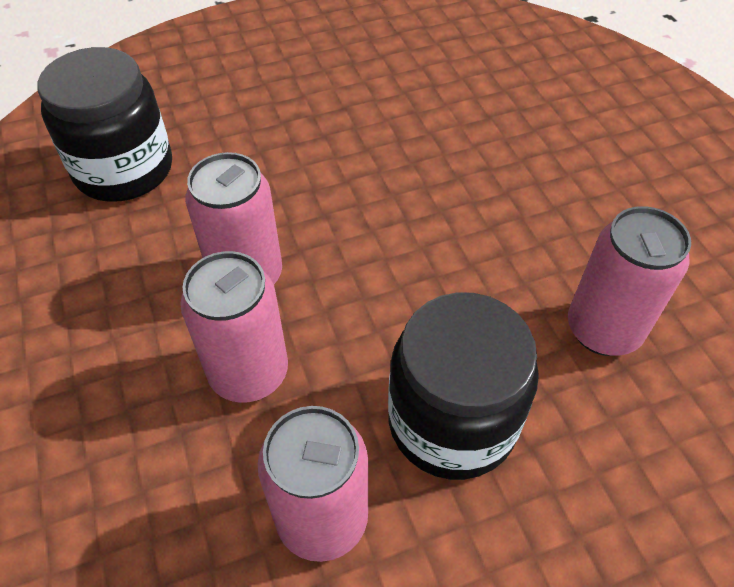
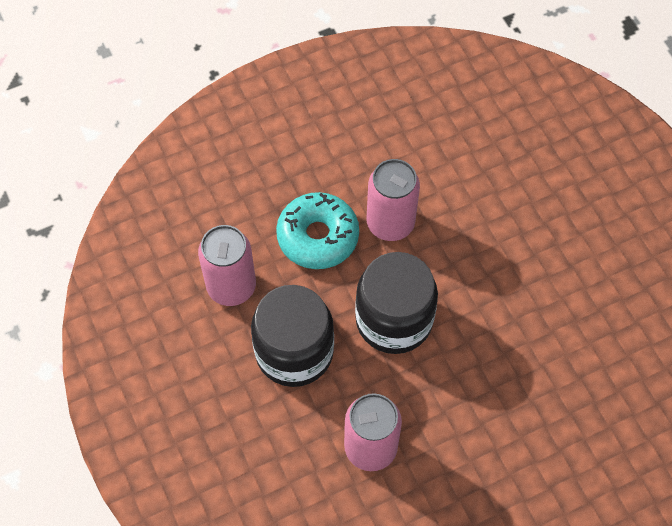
camera: 85 degrees right, 10 degrees up
black jar [38,47,172,202] -> black jar moved to [355,252,438,354]
pink can [180,251,288,403] -> turquoise donut [276,192,359,269]

